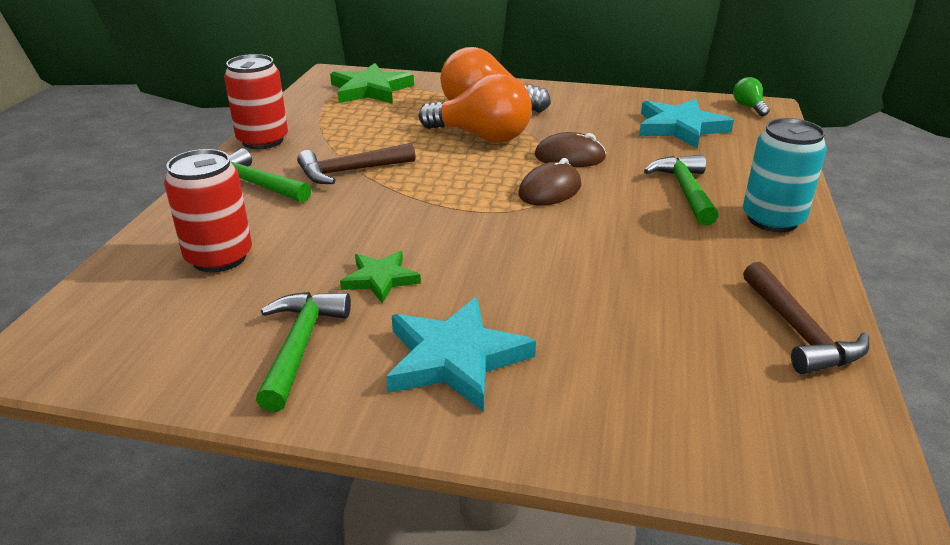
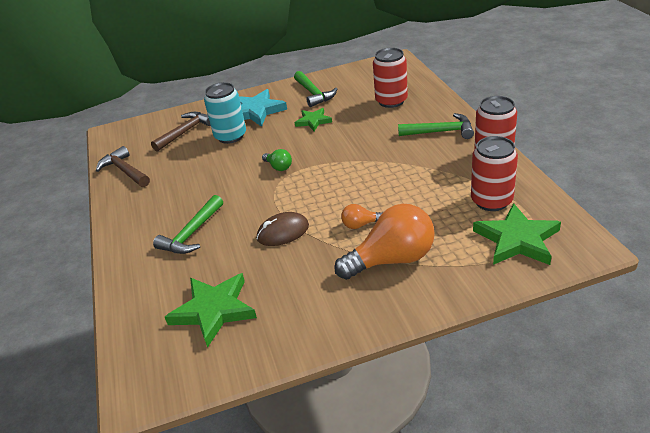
camera: 155 degrees right, 5 degrees up
brown hammer [297,143,416,184] -> brown hammer moved to [151,112,211,152]
orange light bulb [419,73,532,143] -> orange light bulb [341,204,383,229], size x0.46
brown mouse [519,158,581,206] -> none
turquoise star [639,99,734,149] -> green star [165,273,257,348]
green hammer [644,155,718,226] -> green hammer turned 60 degrees clockwise [153,195,223,254]
green light bulb [733,77,770,116] -> green light bulb moved to [262,149,292,171]
turquoise can [743,118,827,232] -> turquoise can moved to [204,82,246,144]
none -> red can [471,136,518,211]

